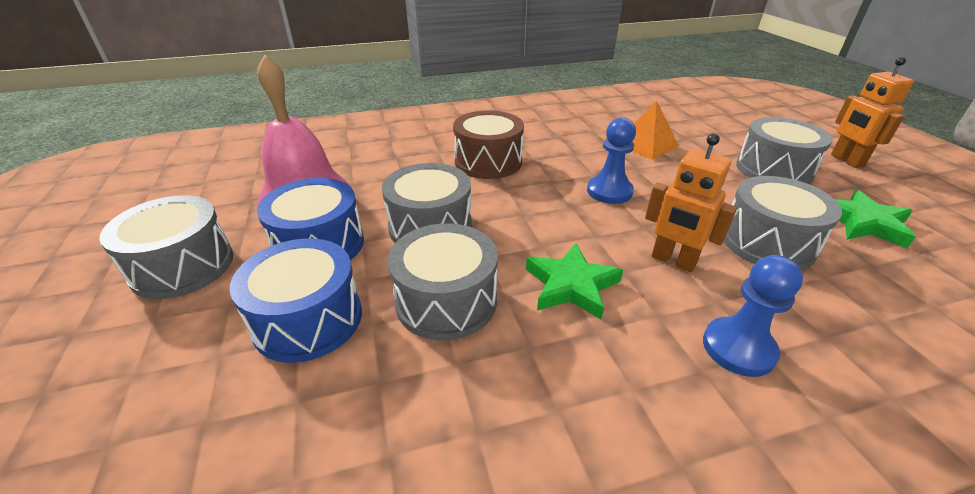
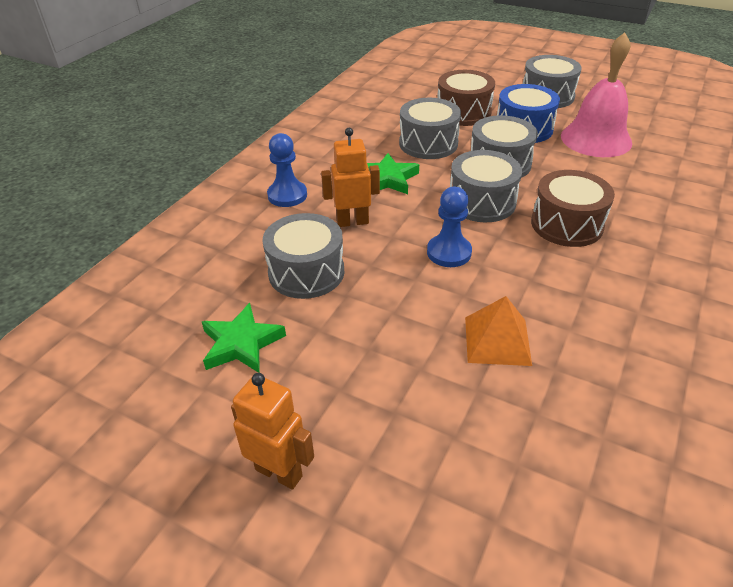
camera: 135 degrees right, 5 degrees up
blue drum [230,238,362,363] -> brown drum [437,70,495,126]
grey drum [736,117,833,184] -> grey drum moved to [450,150,522,222]

